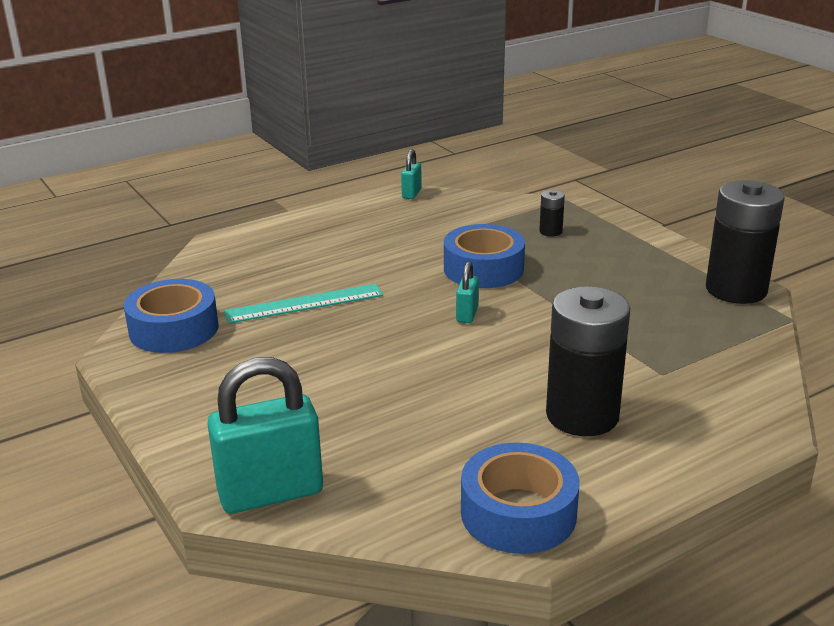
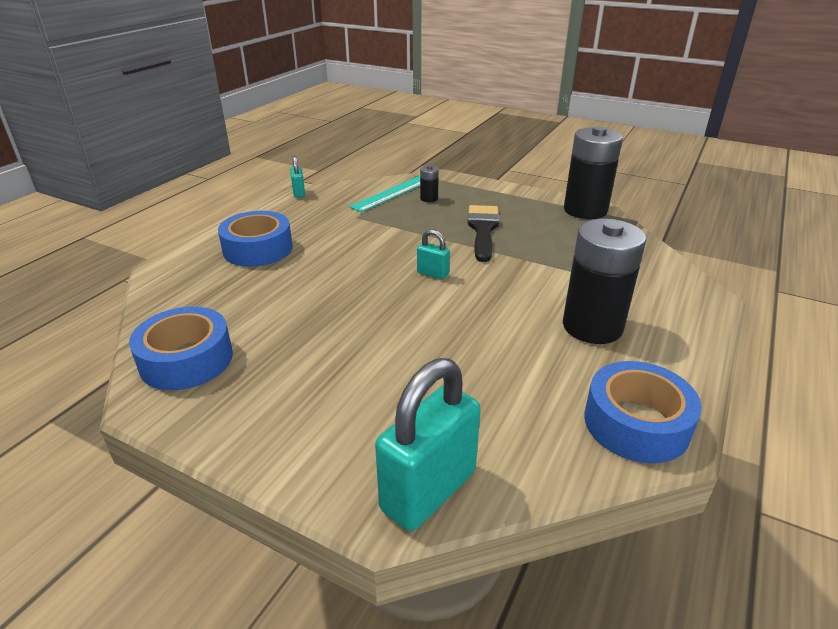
camera: 30 degrees left, 5 degrees up
turquoise ruler [224,284,383,323] -> turquoise ruler moved to [349,176,420,212]
blue tape [444,224,525,288] -> blue tape moved to [218,211,293,267]
turquoise padlock [456,261,479,323] -> turquoise padlock turned 45 degrees counterclockwise [417,229,450,279]
none -> black brush [467,205,500,262]

